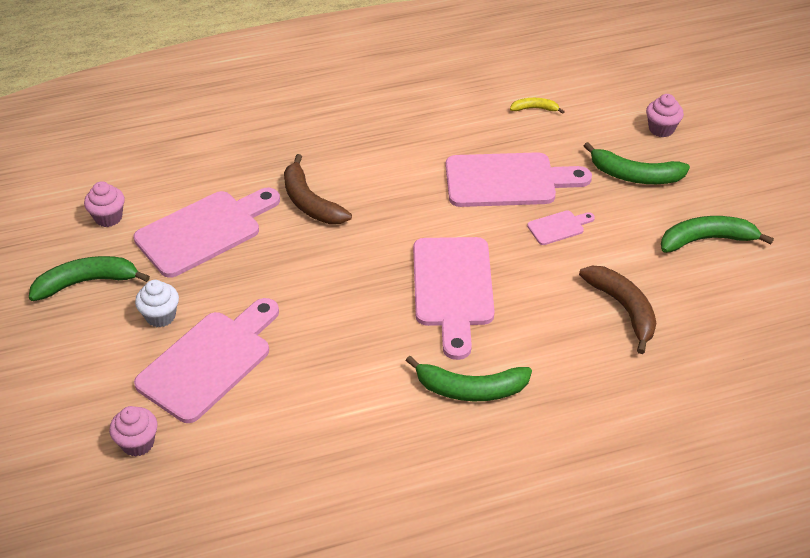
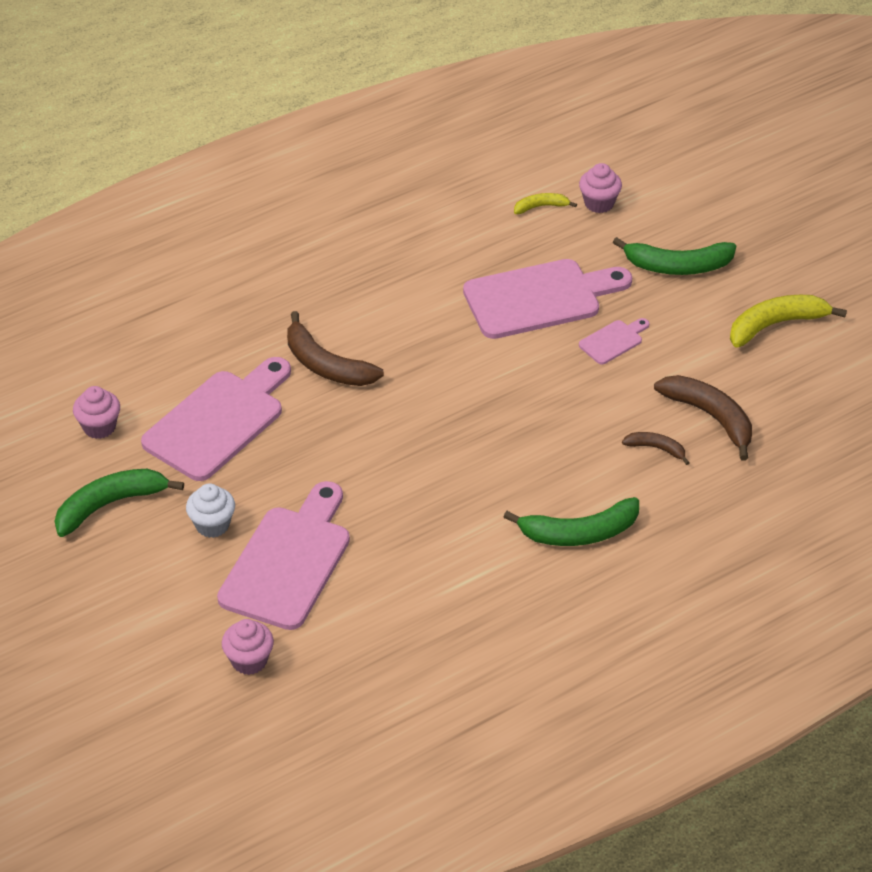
camera: 15 degrees left, 0 degrees up
pink cutting board [413,237,495,360] -> none
pink cupcake [646,94,684,137] -> pink cupcake moved to [579,163,622,213]
green banana [661,216,774,253] -> yellow banana [730,295,847,348]
none -> brown banana [622,432,690,465]

